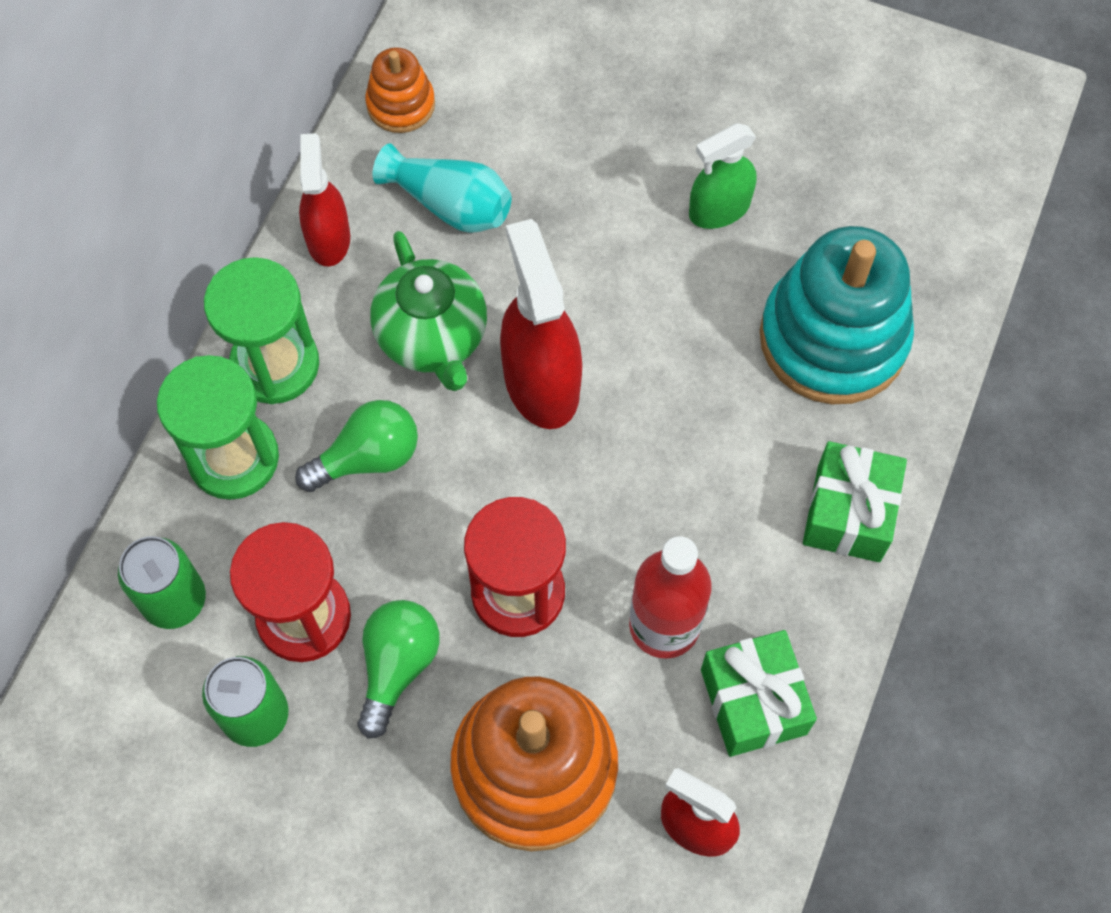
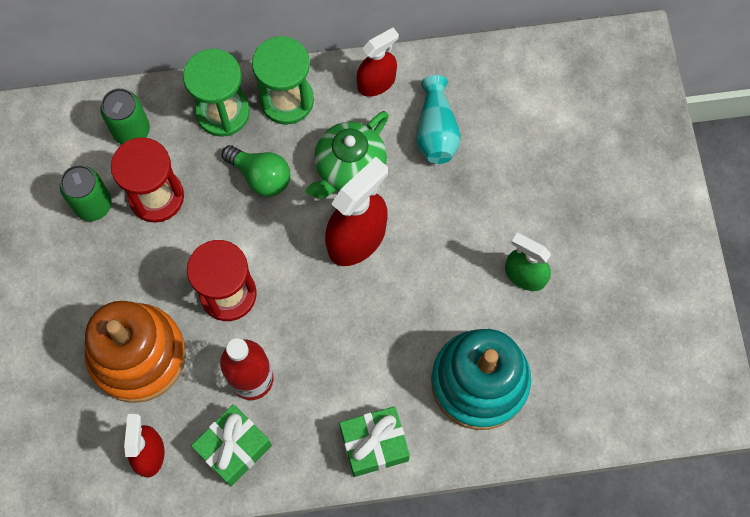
camera: 60 degrees right, 5 degrees up
green light bulb [357,600,440,739] -> none
orange stacking toy [365,47,435,133] -> none

